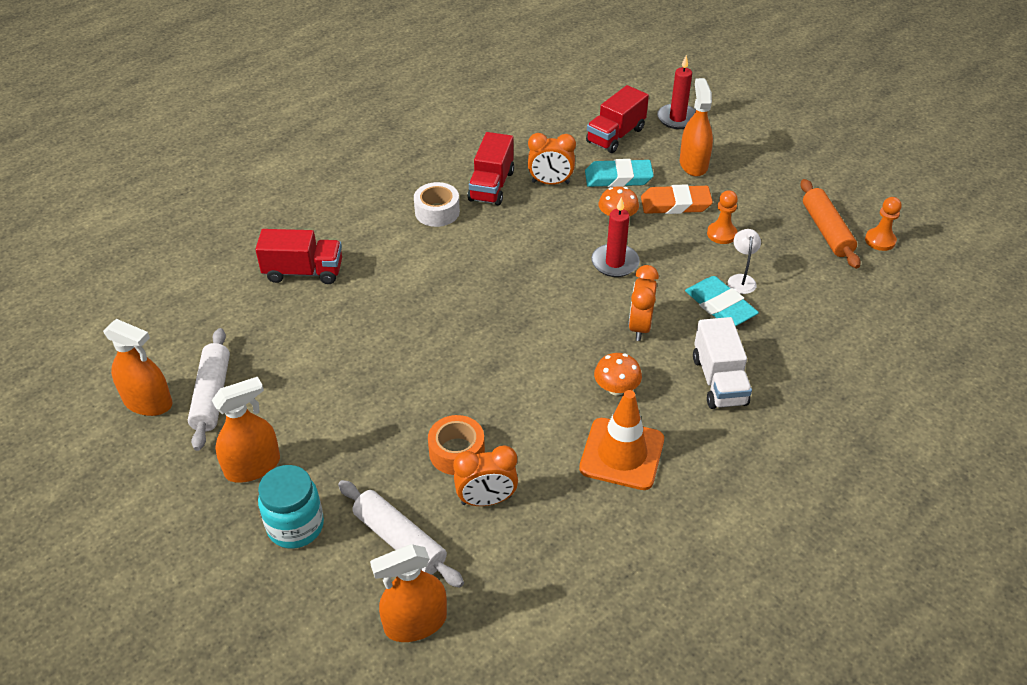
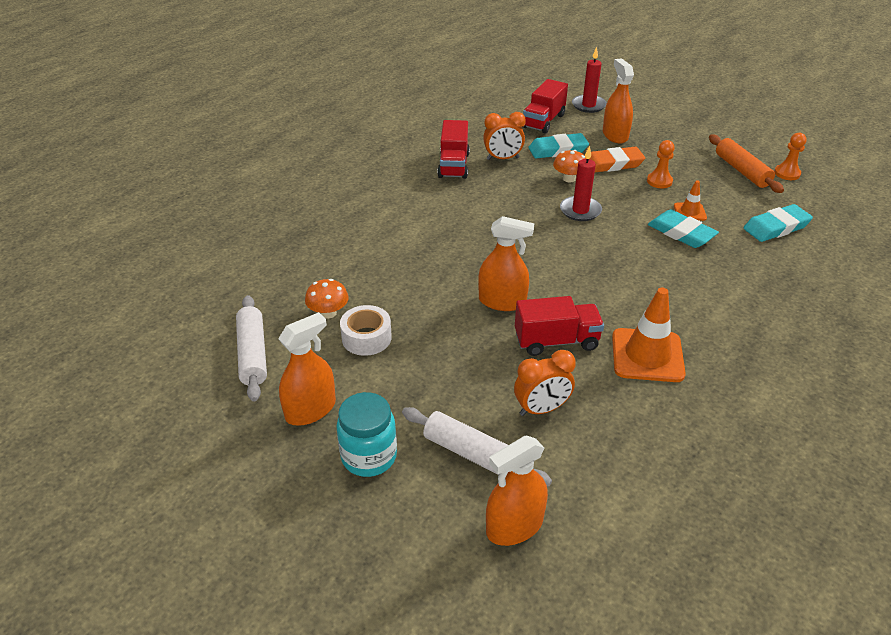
camera: 10 degrees left, 5 degrees down
orange spray bottle [103,319,173,416] -> orange spray bottle moved to [478,216,534,311]
red truck [255,229,342,284] -> red truck moved to [515,296,604,356]
white tape [414,182,460,227] -> white tape moved to [340,305,392,356]
orange tape [428,415,485,475] -> none
orange mushroom [594,353,642,396] -> orange mushroom moved to [305,279,349,319]
orange clock [629,265,659,341] -> none
white truck [693,317,752,409] -> none
white lamp [728,229,761,294] -> orange traffic cone [674,180,707,221]
none -> turquoise eraser [744,204,813,242]

